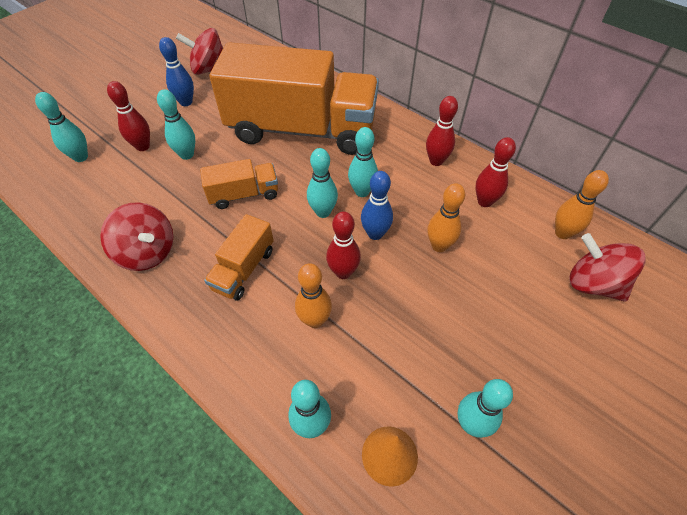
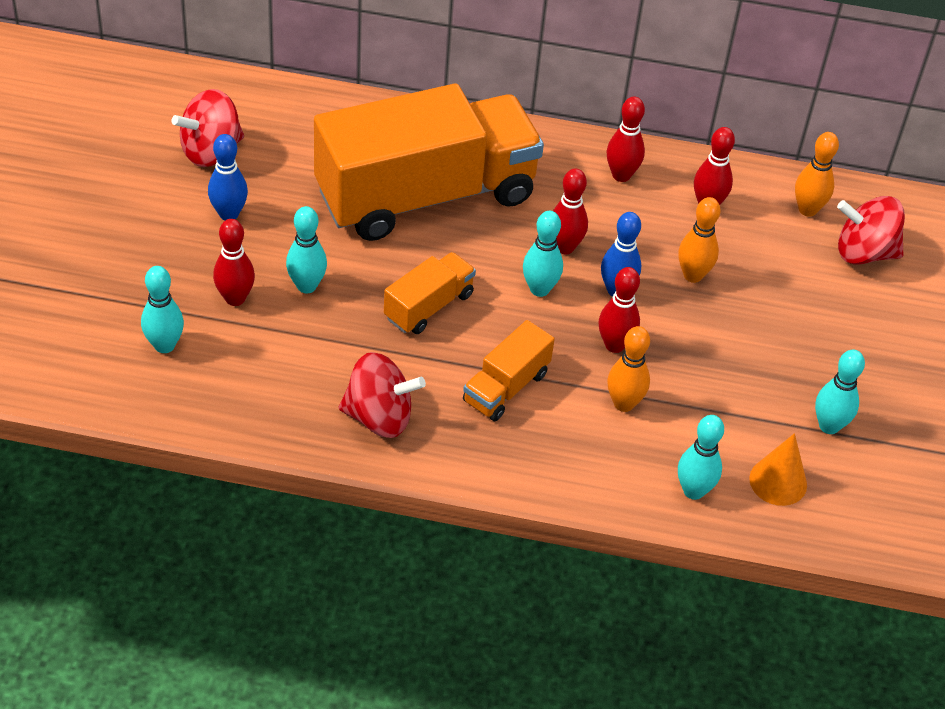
camera: 35 degrees left, 5 degrees down
orange truck [204,214,274,300] -> orange truck turned 45 degrees clockwise [463,320,555,421]
turquoise bowling pin [348,127,378,197] -> red bowling pin [553,168,588,254]

